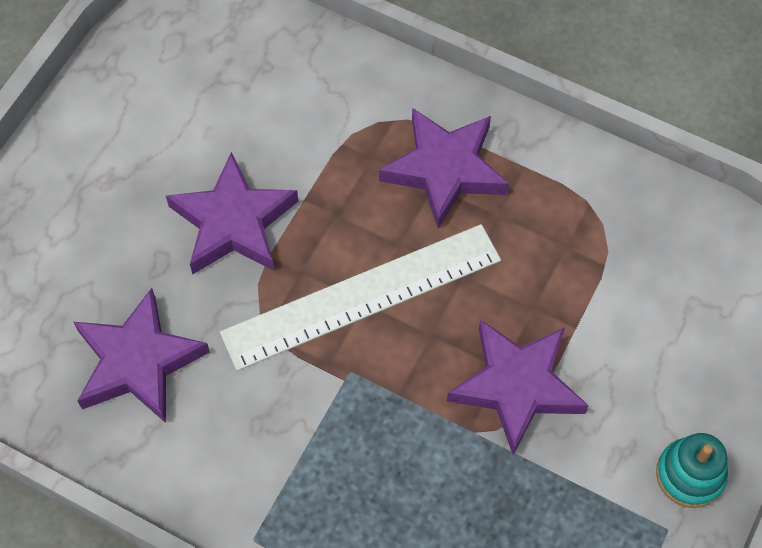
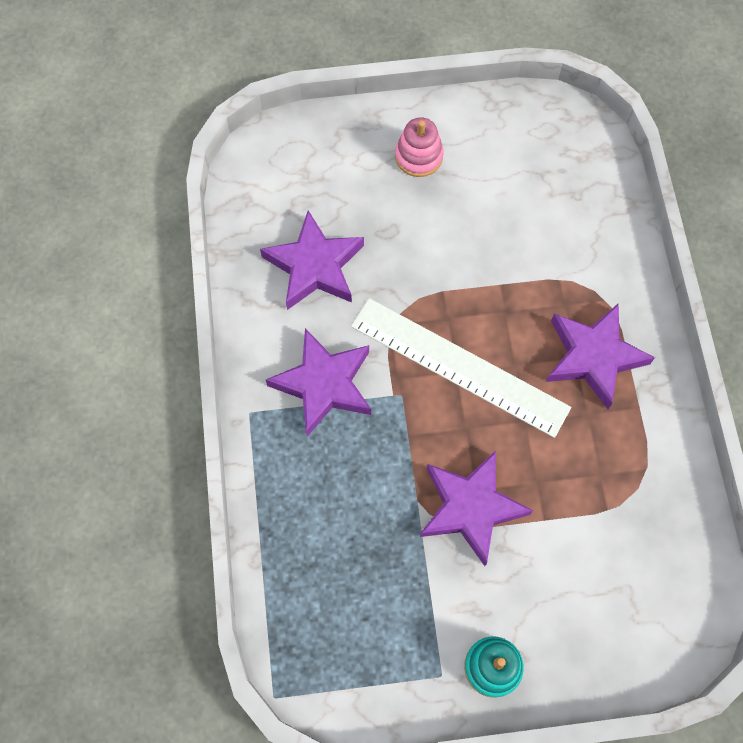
camera: 55 degrees right, 5 degrees up
purple star [166,152,298,274] -> purple star moved to [266,328,371,436]
none -> pink stacking toy [395,118,444,177]

